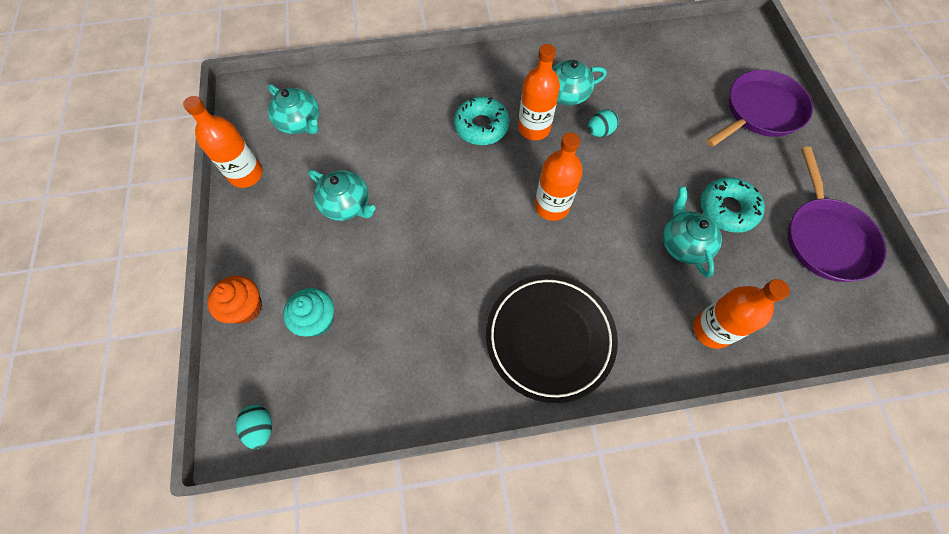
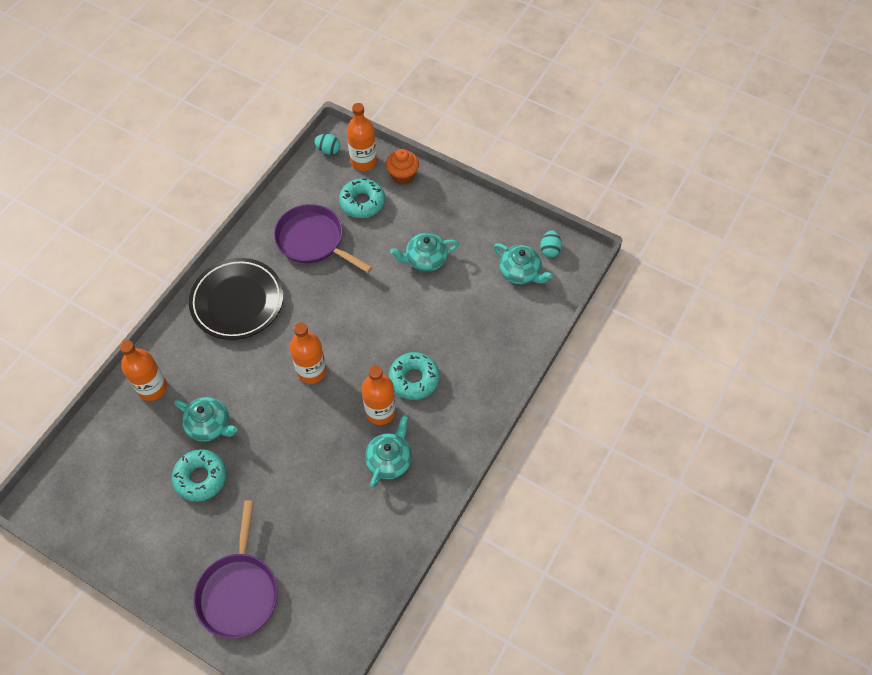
camera: 130 degrees right, 5 degrees down
orange bottle [183,96,263,188] -> orange bottle moved to [347,103,377,171]
turquoise teapot [268,84,319,134] -> turquoise teapot turned 135 degrees counterclockwise [494,243,553,284]
turquoise cupcake [283,288,334,337] -> turquoise donut [339,178,385,218]
turquoise egg [588,109,619,137] -> turquoise egg moved to [540,230,562,257]
purple pan [788,147,887,282] -> purple pan moved to [274,204,372,273]

